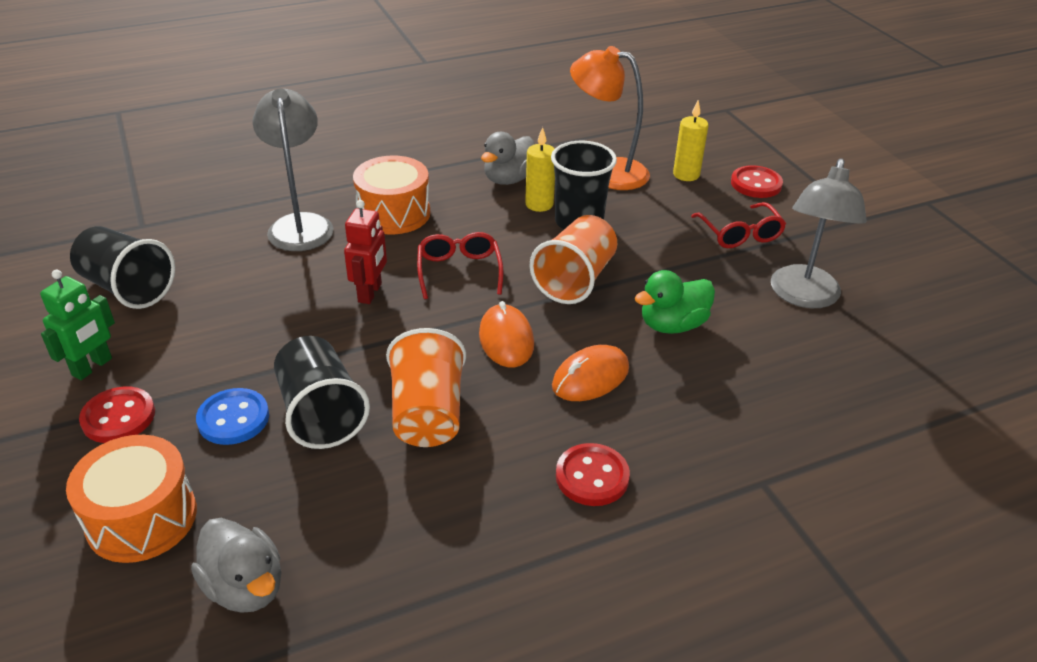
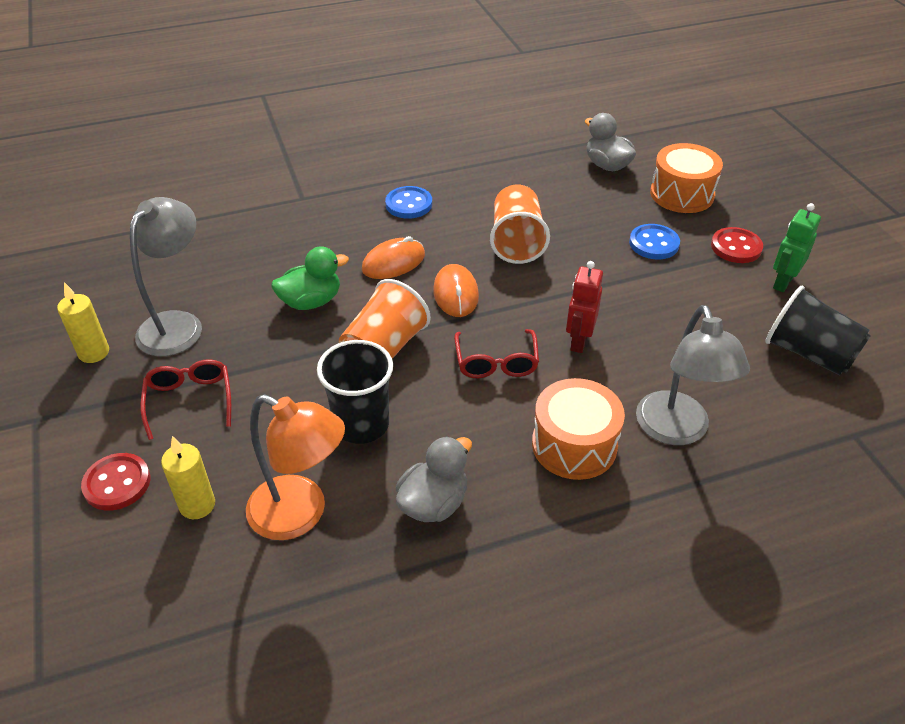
camera: 175 degrees left, 5 degrees up
black cup [274,336,370,449] -> none
yellow candle [525,127,555,212] -> yellow candle moved to [57,282,109,363]
red button [556,443,630,506] -> blue button [385,186,432,219]

